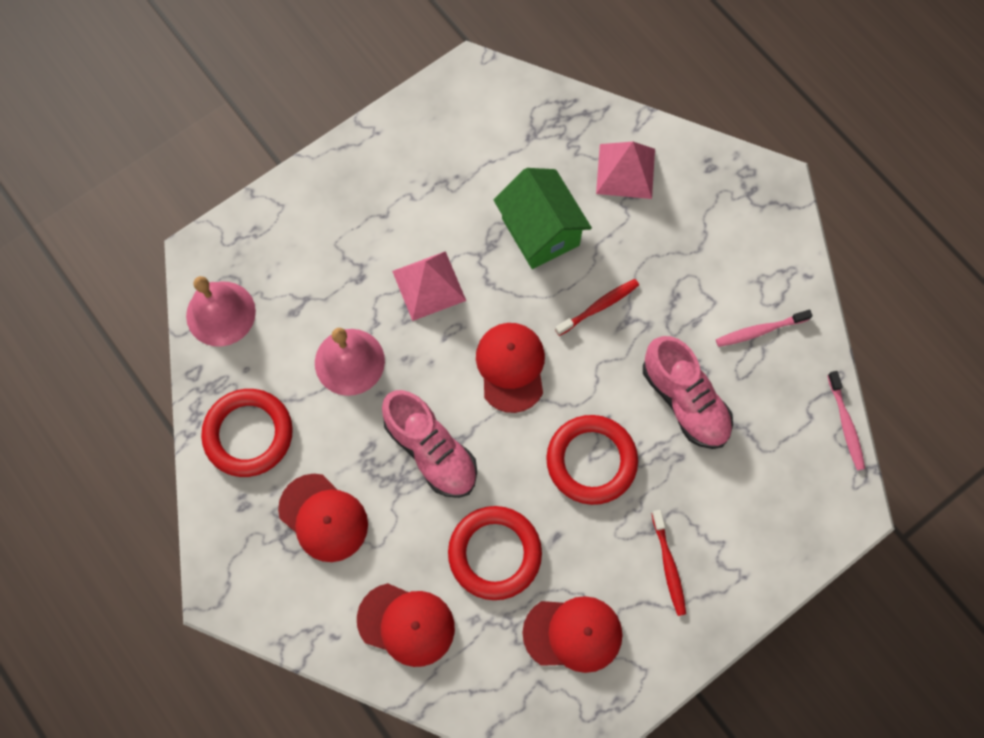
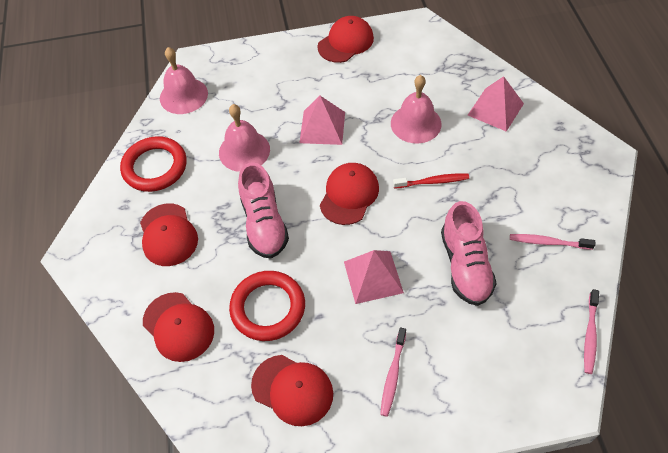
camera: 30 degrees right, 15 degrees down
green house [494,168,592,269] -> pink bell [391,75,442,143]
red ring [546,415,638,505] -> pink pyramid [344,250,404,304]
red toothbrush [652,510,686,616] -> pink toothbrush [380,328,406,417]
none -> red cap [317,16,374,63]

